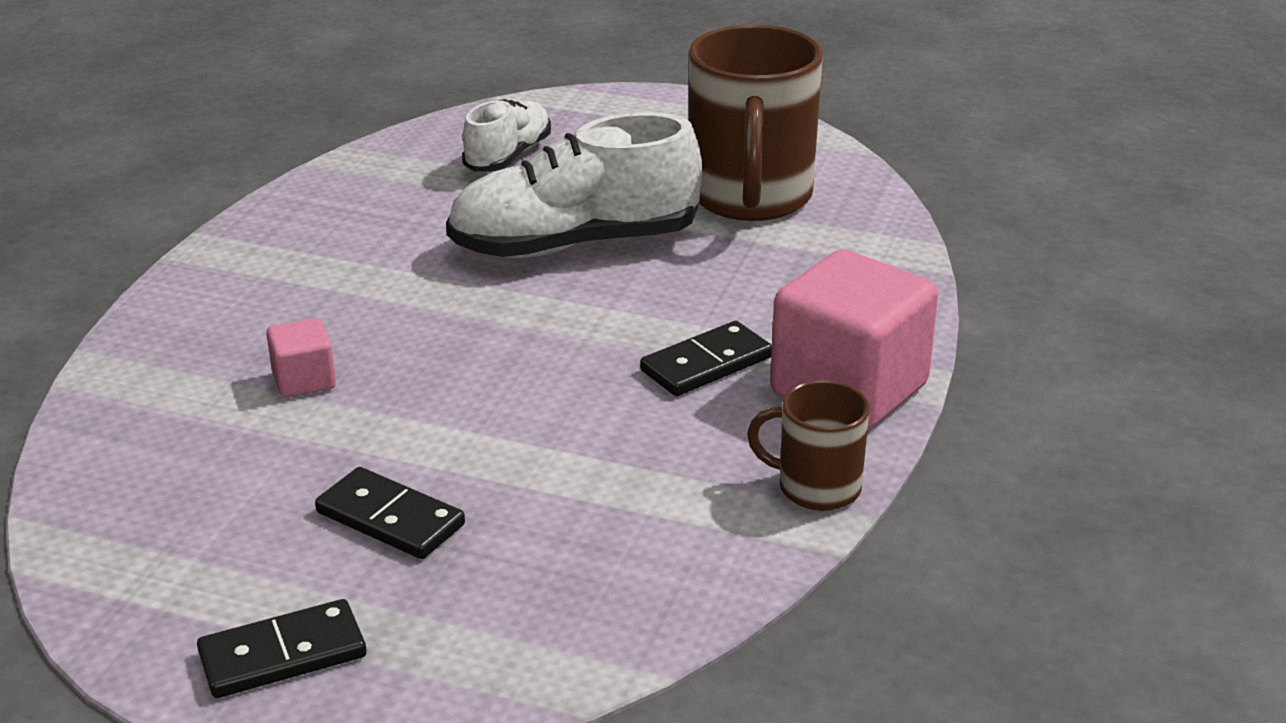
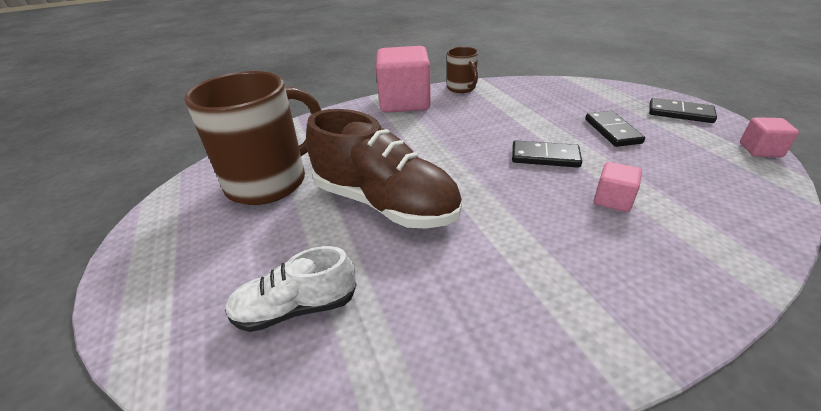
camera: 130 degrees left, 5 degrees up
white shoe [446,112,702,258] -> brown shoe [306,109,462,229]
black domino [640,321,772,396] -> black domino moved to [512,141,582,168]
none -> pink cube [740,117,799,157]

